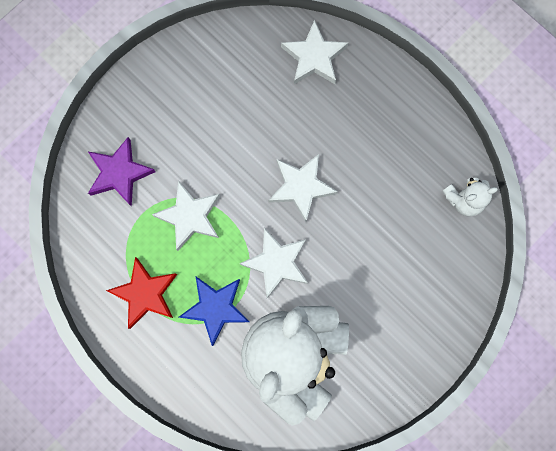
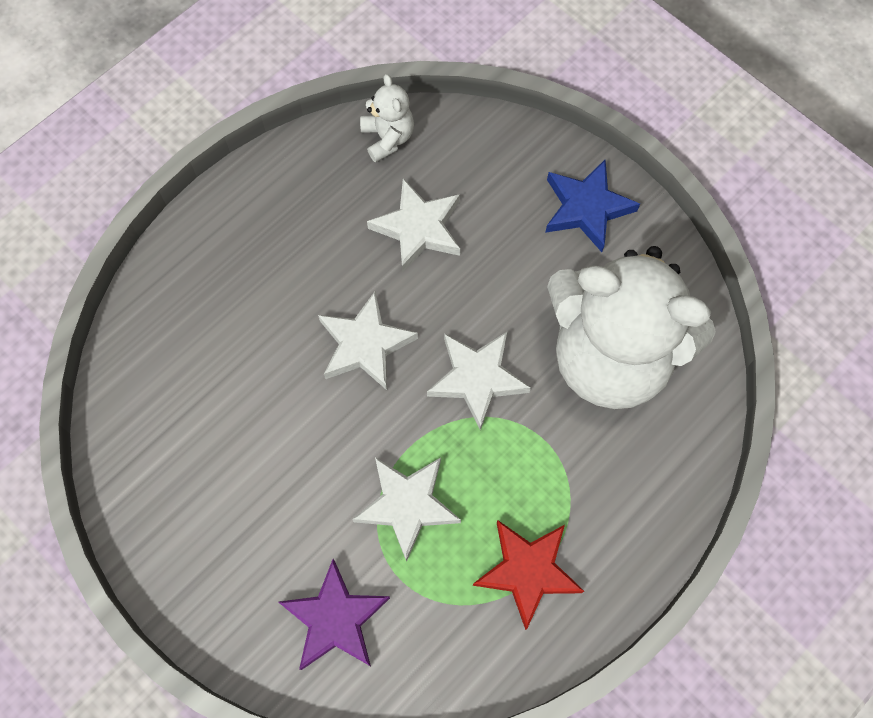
camera: 90 degrees left, 10 degrees down
blue star [179,277,250,346] -> blue star moved to [545,159,640,252]
white star [281,20,348,84] -> white star moved to [367,178,460,273]

